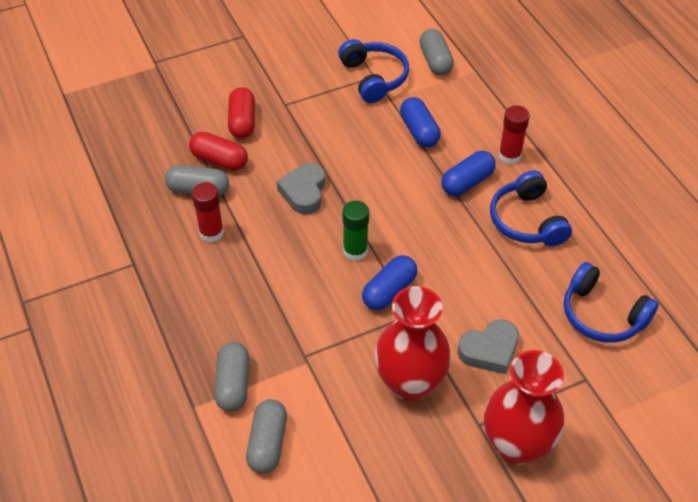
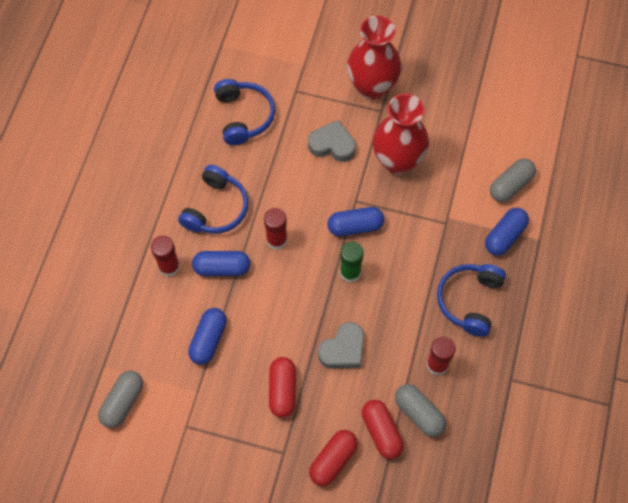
camera: 140 degrees left, 15 degrees up
grey capsule [214,342,249,412] -> blue capsule [485,208,529,256]
blue headphones [338,39,409,103] -> blue headphones moved to [437,264,506,337]
none -> red glue stick [264,208,287,250]
none -> red capsule [269,357,296,418]

